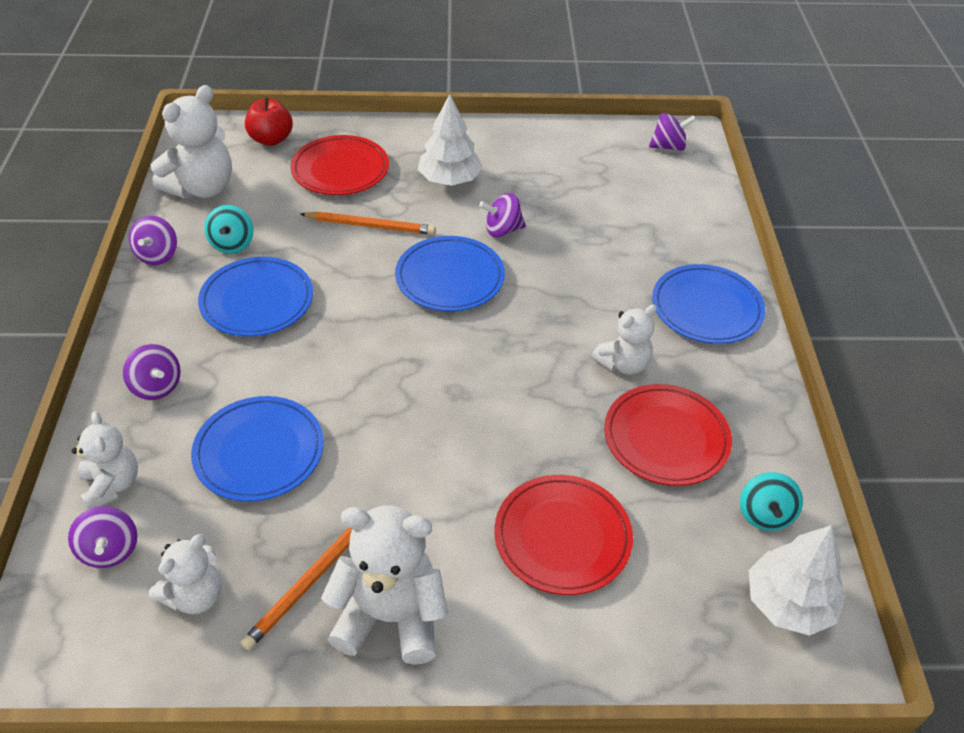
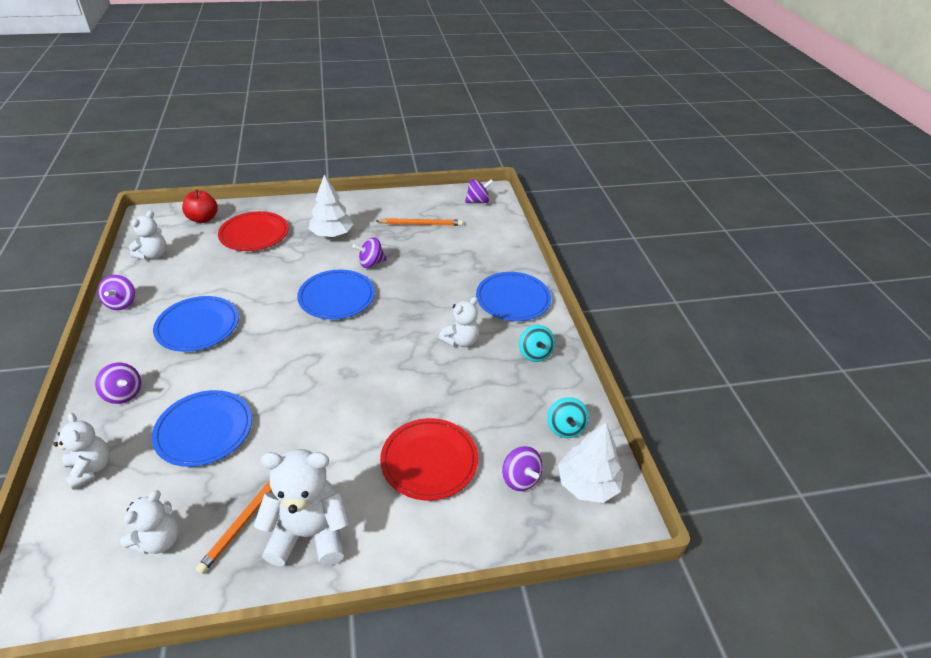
camera: 10 degrees left, 5 degrees down
purple spinning top [68,506,137,568] -> purple spinning top moved to [502,446,543,491]
white teddy bear [151,85,232,199] -> white teddy bear [129,210,166,260], size x0.62
turquoise spinning top [204,205,253,254] -> turquoise spinning top moved to [519,325,555,362]
orange pencil [301,212,436,235] -> orange pencil moved to [376,218,463,226]
red plate [604,384,732,486] -> none

